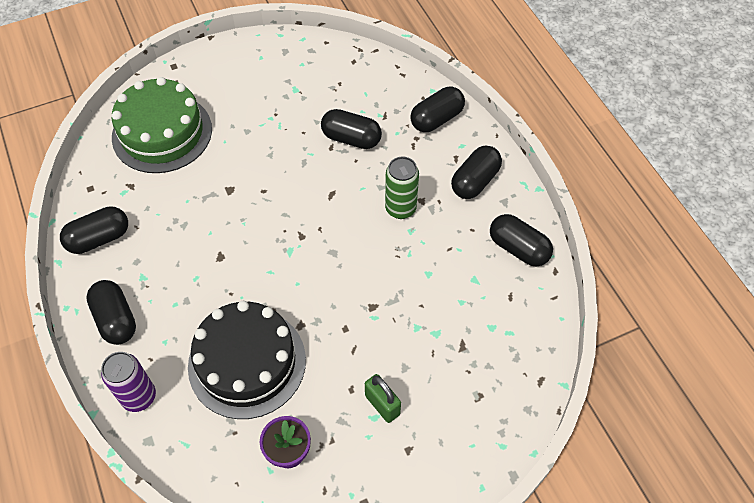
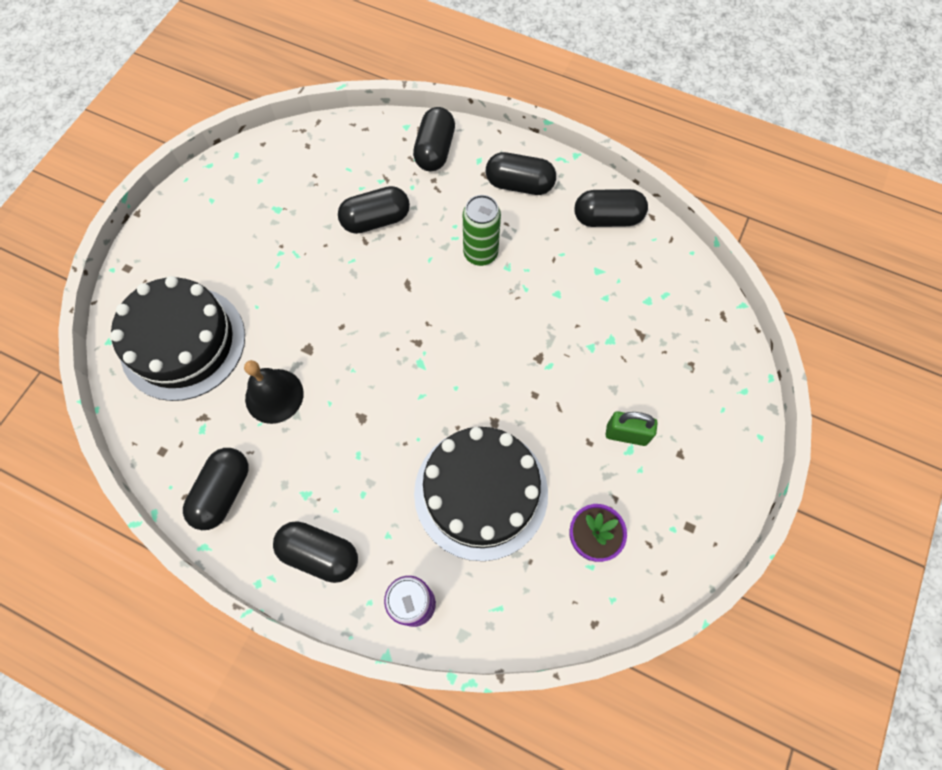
camera: 40 degrees left, 10 degrees up
green cake [112,77,212,173] -> black cake [110,276,245,401]
black capsule [451,146,502,199] -> black capsule turned 75 degrees counterclockwise [486,152,556,195]
none -> black bell [244,360,304,424]

